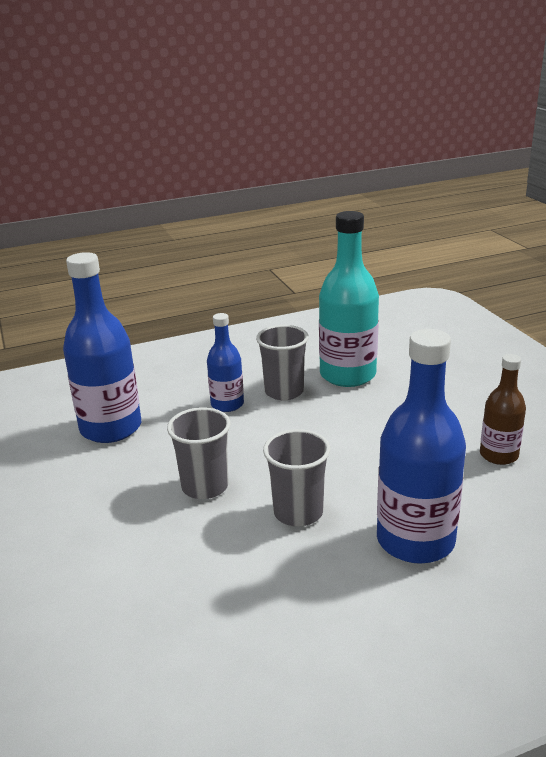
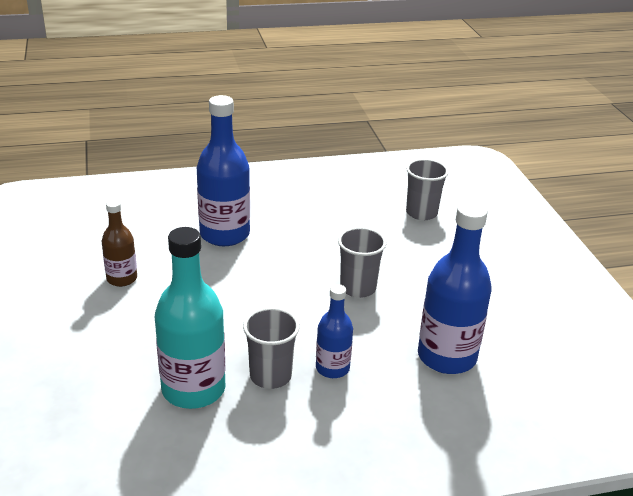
camera: 175 degrees left, 5 degrees up
grey cup [263,429,330,526] -> grey cup moved to [406,159,449,220]

